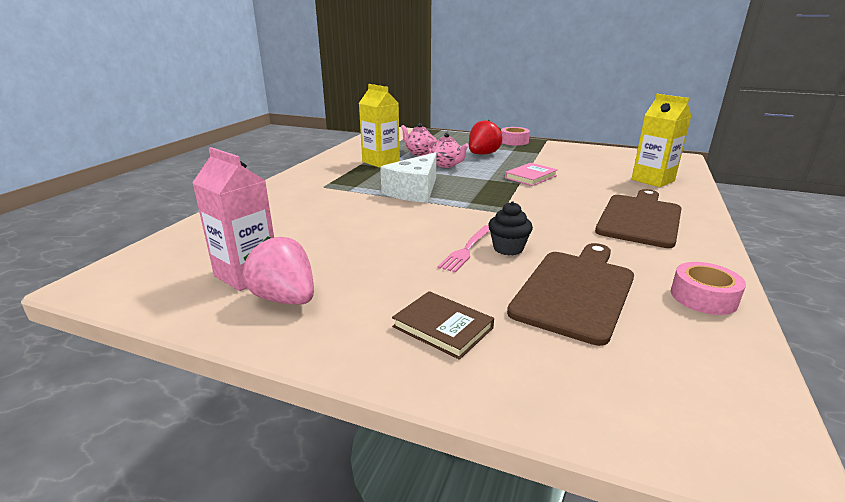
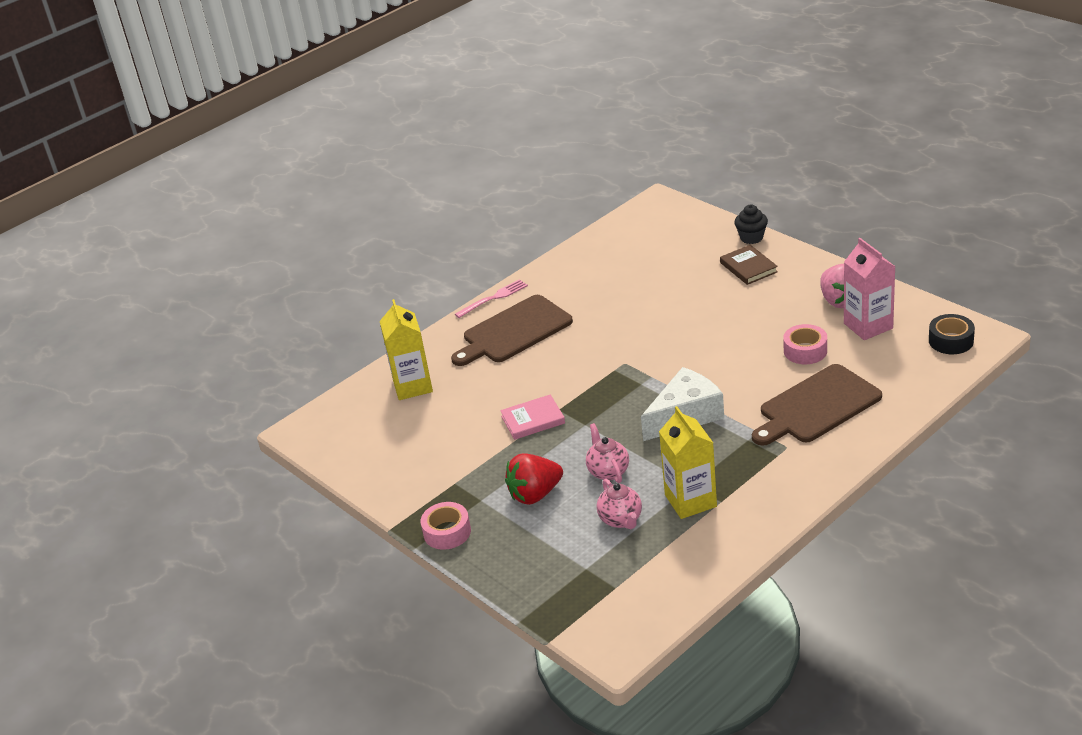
camera: 150 degrees left, 10 degrees up
pink fork [438,225,490,272] -> pink fork moved to [455,279,528,318]
black cupcake [488,202,533,256] -> black cupcake moved to [734,205,768,244]
brown cutting board [507,243,634,346] -> brown cutting board moved to [752,364,882,446]
pink tape [671,262,746,315] -> pink tape moved to [783,324,827,364]
none -> black tape [929,314,975,354]

